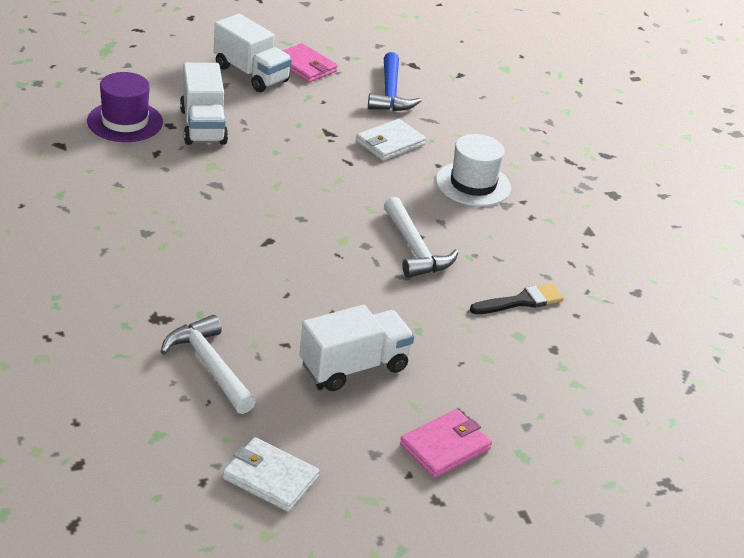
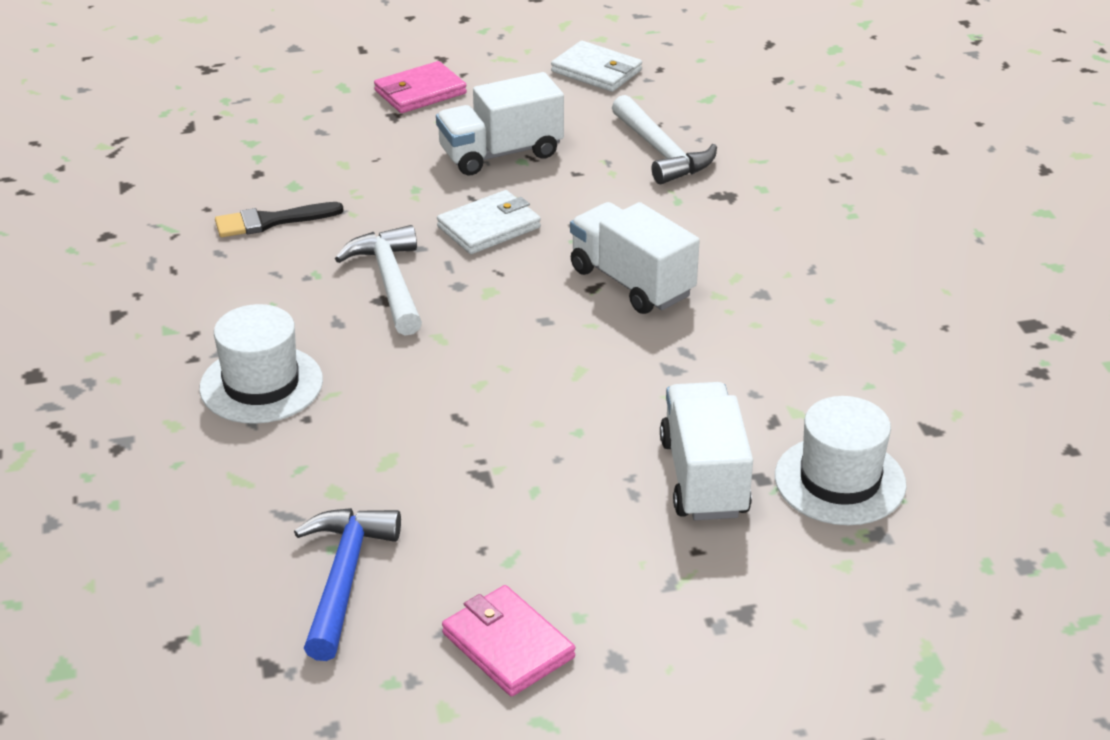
camera: 170 degrees left, 0 degrees up
purple hat [87,72,163,142] -> white hat [775,396,907,525]
white truck [214,14,292,92] -> white truck moved to [570,202,700,314]
white wallet [356,119,426,161] -> white wallet moved to [437,190,541,254]

